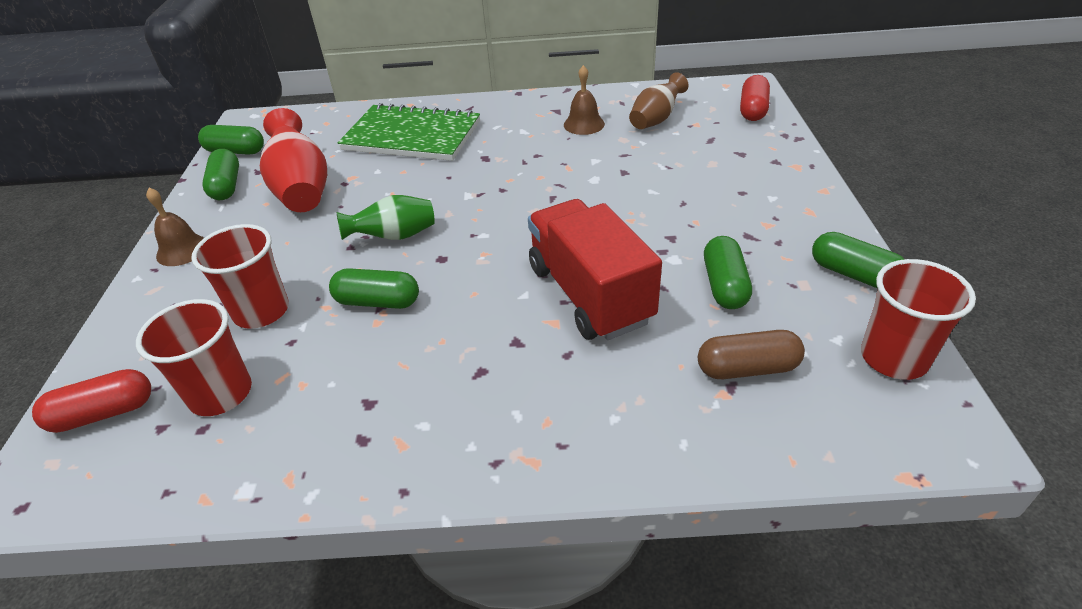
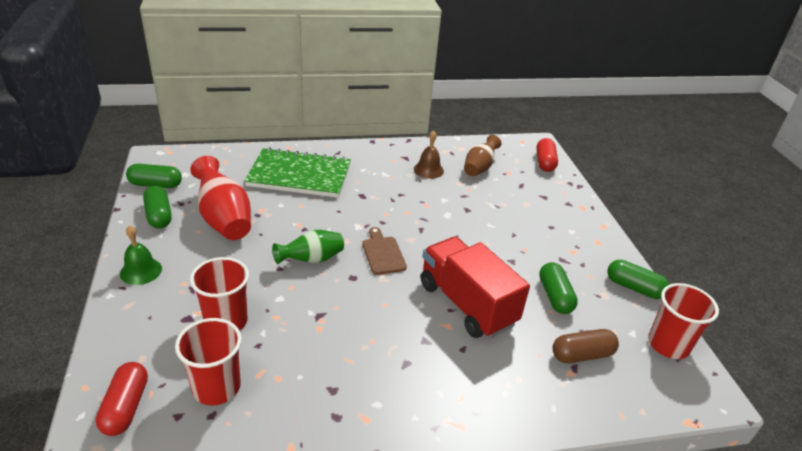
camera: 15 degrees left, 5 degrees down
red capsule [32,369,151,433] -> red capsule turned 60 degrees counterclockwise [96,362,148,436]
brown bell [146,188,204,266] -> green bell [120,225,162,285]
green capsule [329,268,419,309] -> none
none -> brown cutting board [362,227,407,275]

